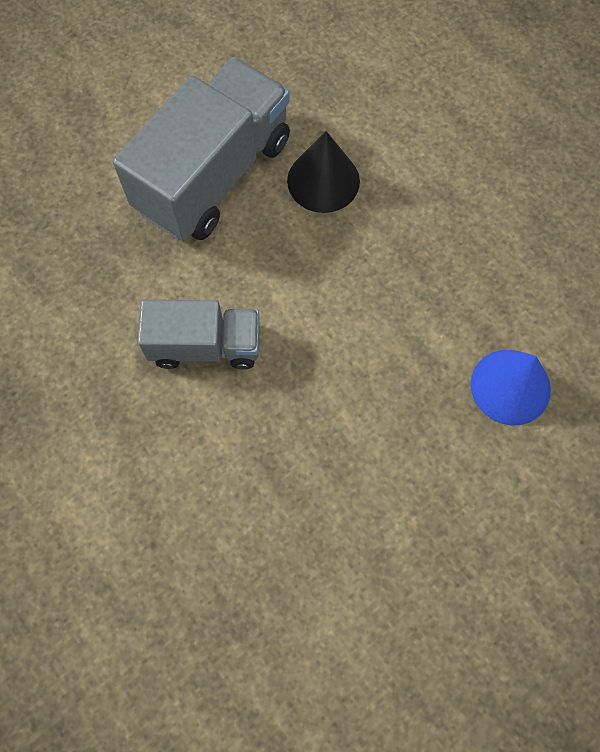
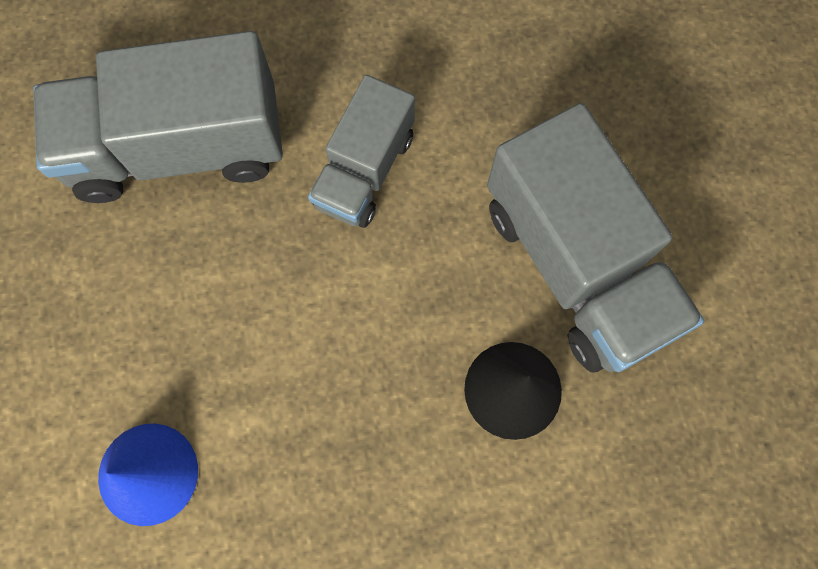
camera: 115 degrees right, 5 degrees up
none -> grey truck [33,31,283,203]

